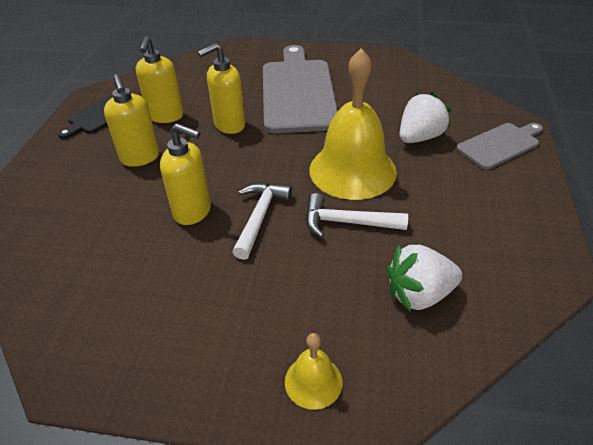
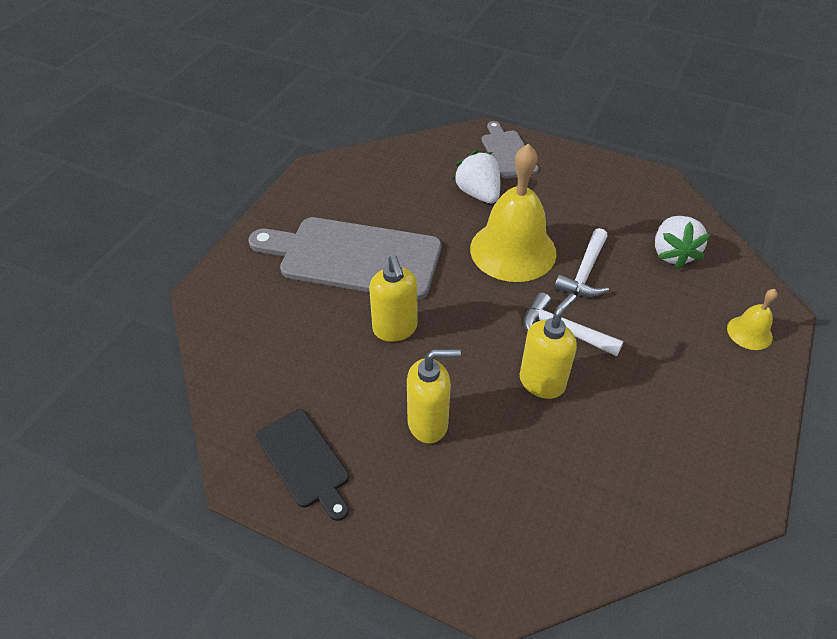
camera: 75 degrees left, 5 degrees up
yellow soap dispenser [136,36,184,123] -> none

